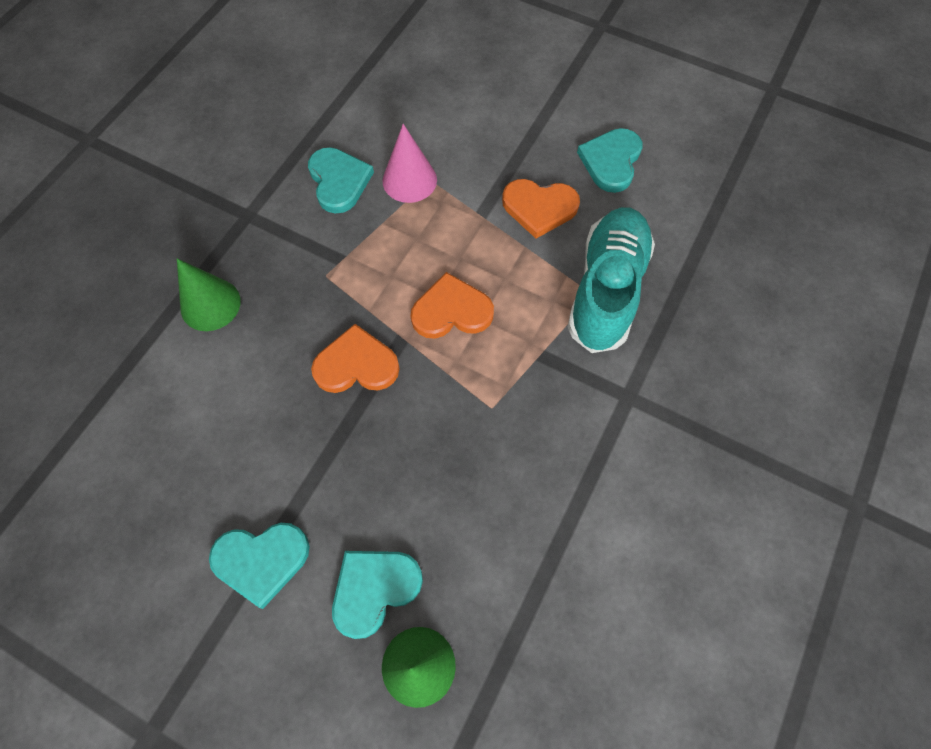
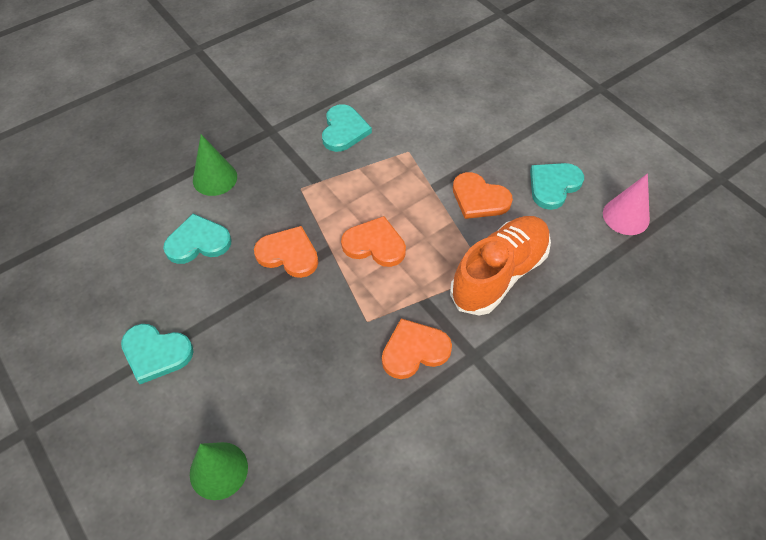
camera: 25 degrees right, 10 degrees down
turquoise heart [332,551,423,639] -> turquoise heart moved to [163,214,231,264]
pink cone [383,124,437,203] -> pink cone moved to [603,173,650,235]
turquoise shoe [568,207,655,353] -> orange shoe [450,216,551,316]
none -> orange heart [382,319,452,379]

